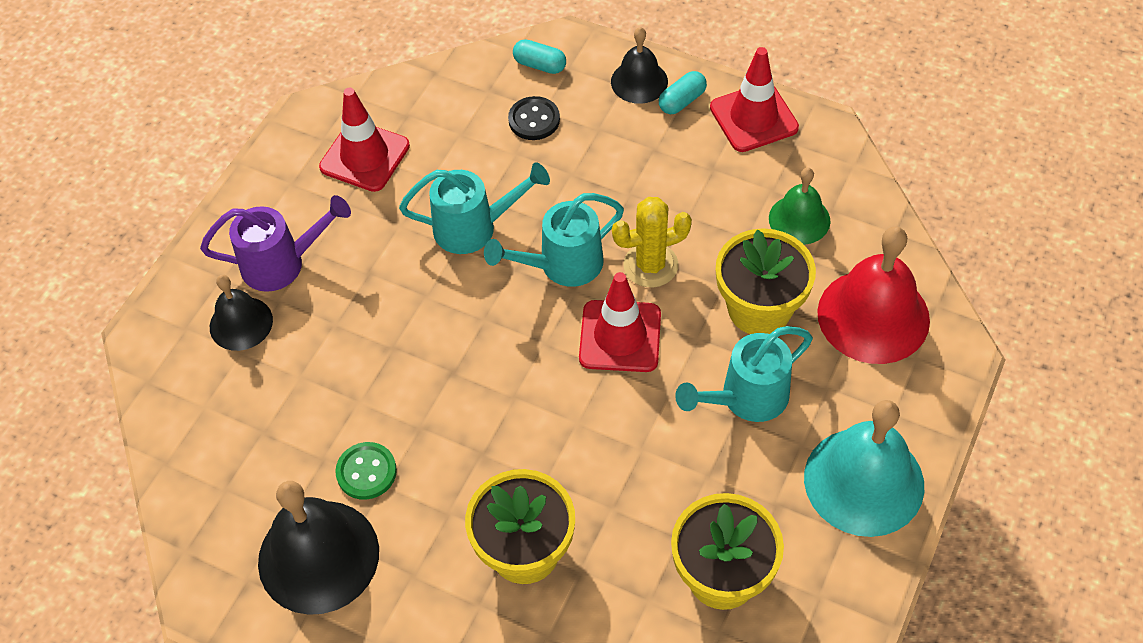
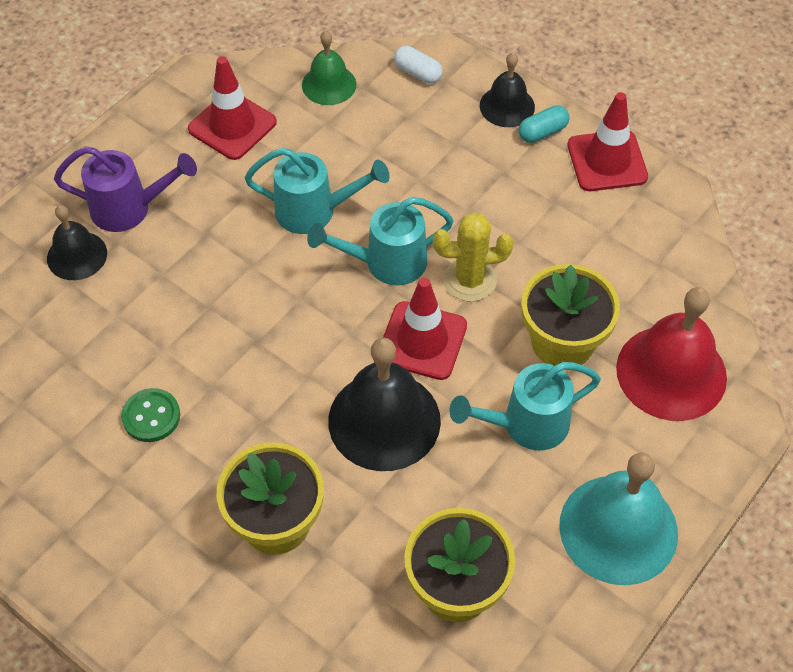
camera: 10 degrees right, 0 degrees up
black bell [258,481,379,615] -> black bell moved to [328,338,441,471]
black button [508,96,560,140] -> none
turquoise capsule [513,39,566,74] -> white capsule [394,46,443,84]
green bell [769,168,830,245] -> green bell moved to [302,31,356,105]

